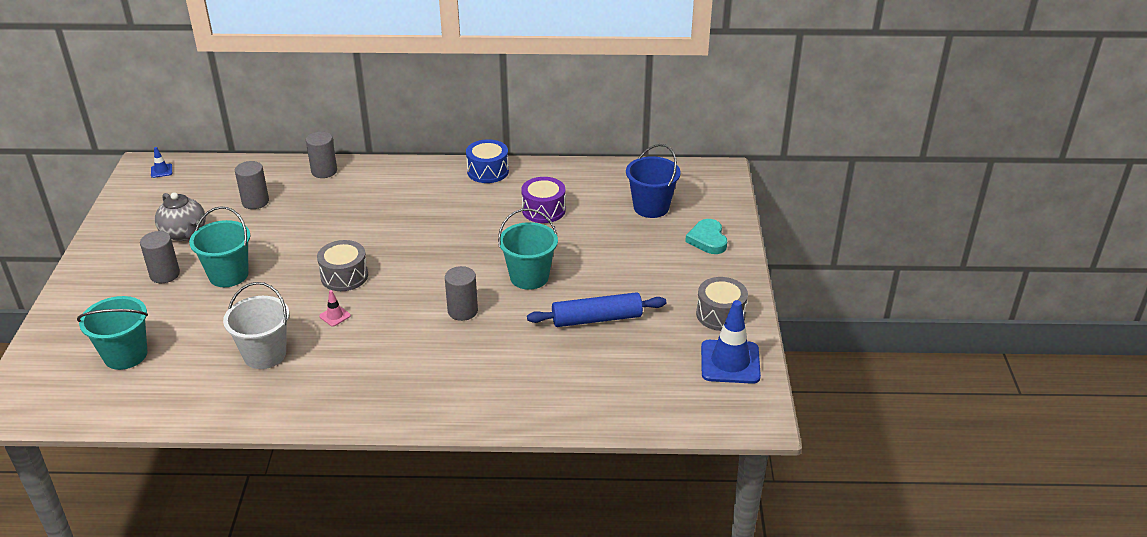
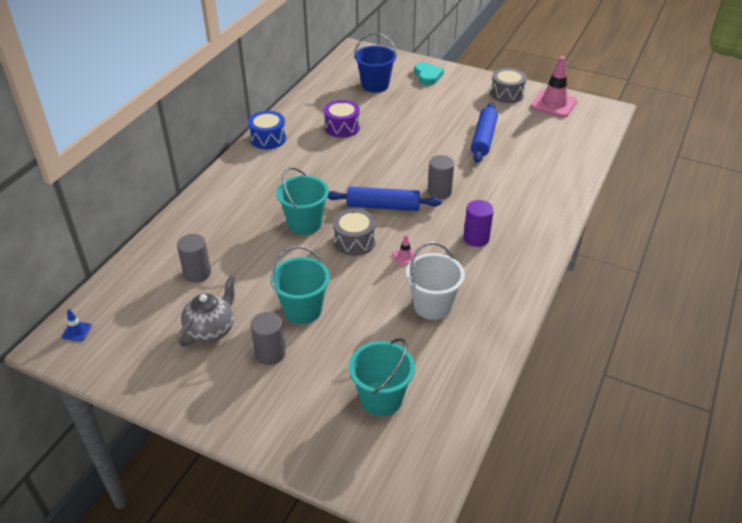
camera: 65 degrees left, 5 degrees up
grey teapot [155,192,206,241] -> grey teapot turned 45 degrees counterclockwise [178,276,236,347]
grey cylinder [306,132,337,178] -> none
turquoise bucket [498,208,558,290] -> turquoise bucket moved to [276,167,329,235]
turquoise heart [685,219,727,254] -> turquoise heart turned 120 degrees counterclockwise [414,62,444,85]
blue traffic cone [701,300,761,384] -> pink traffic cone [531,56,577,117]
none -> blue rolling pin [327,186,442,211]
none -> purple cylinder [463,200,494,247]

